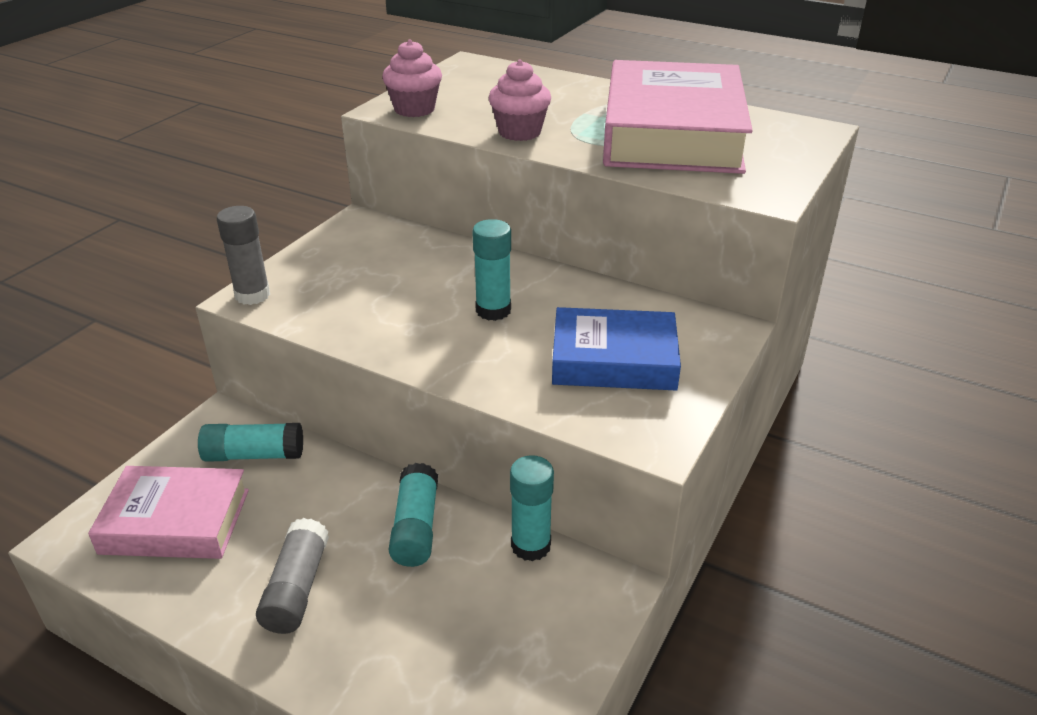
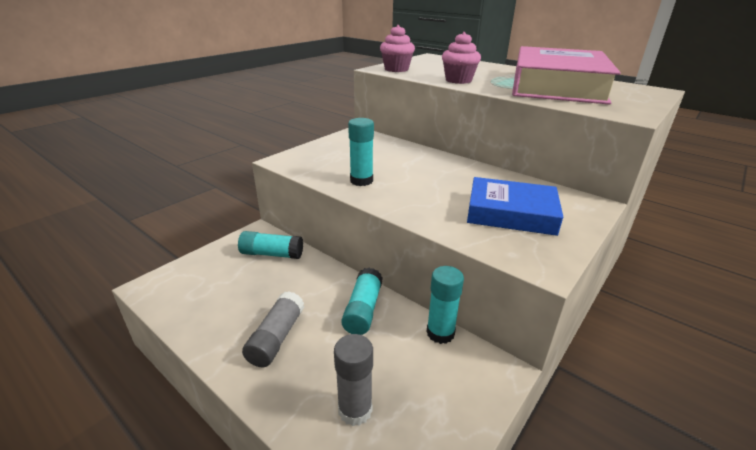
camera: 10 degrees right, 5 degrees down
pink book [88,466,249,559] -> none
grey glue stick [217,206,270,305] -> grey glue stick moved to [334,334,373,426]
turquoise glue stick [472,219,511,321] -> turquoise glue stick moved to [348,118,374,186]

